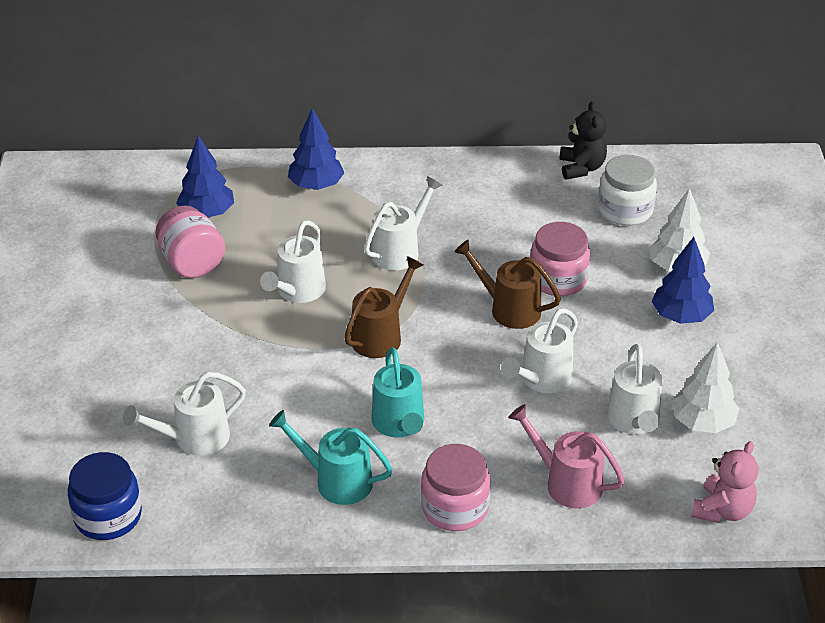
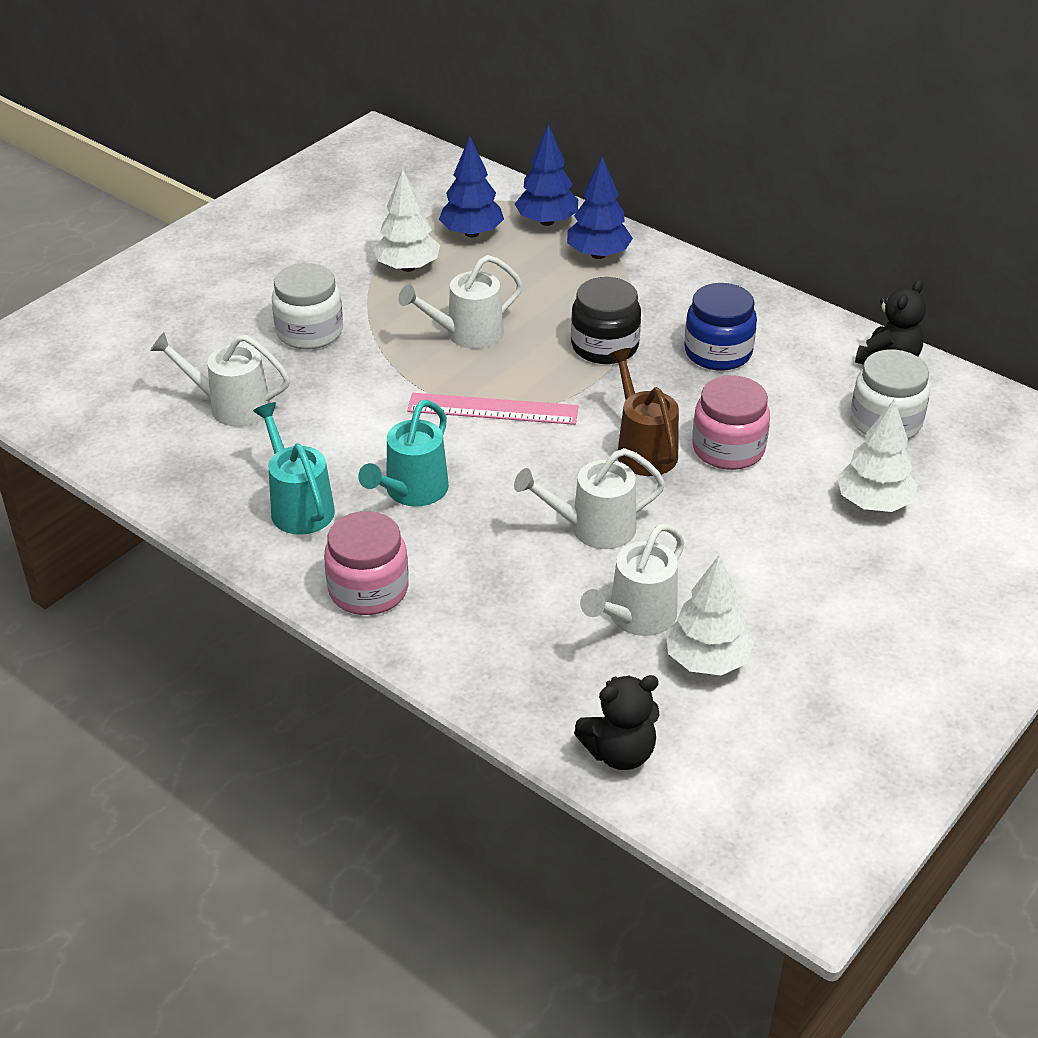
camera: 40 degrees right, 0 degrees up
blue jar [68,452,142,540] -> blue jar moved to [684,283,757,371]
pink jar [155,205,225,278] -> white tree [373,169,440,272]
brown watering can [344,256,423,358] -> pink ruler [407,393,579,425]
white watering can [364,176,443,271] -> black jar [571,277,641,364]
pink watering can [508,404,625,508] -> none
blue tree [651,237,714,324] -> blue tree moved to [515,125,578,226]
pink teddy bear [691,441,758,523] -> black teddy bear [574,675,660,770]
none -> white jar [272,263,343,350]

